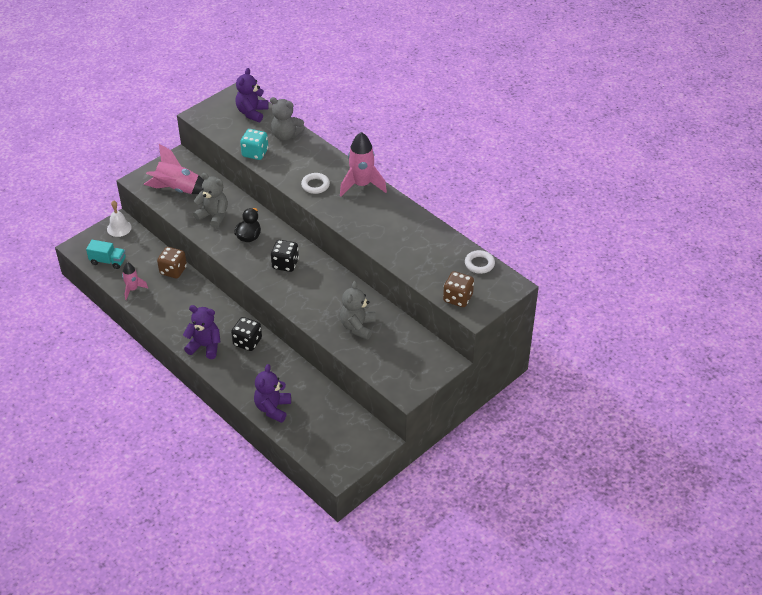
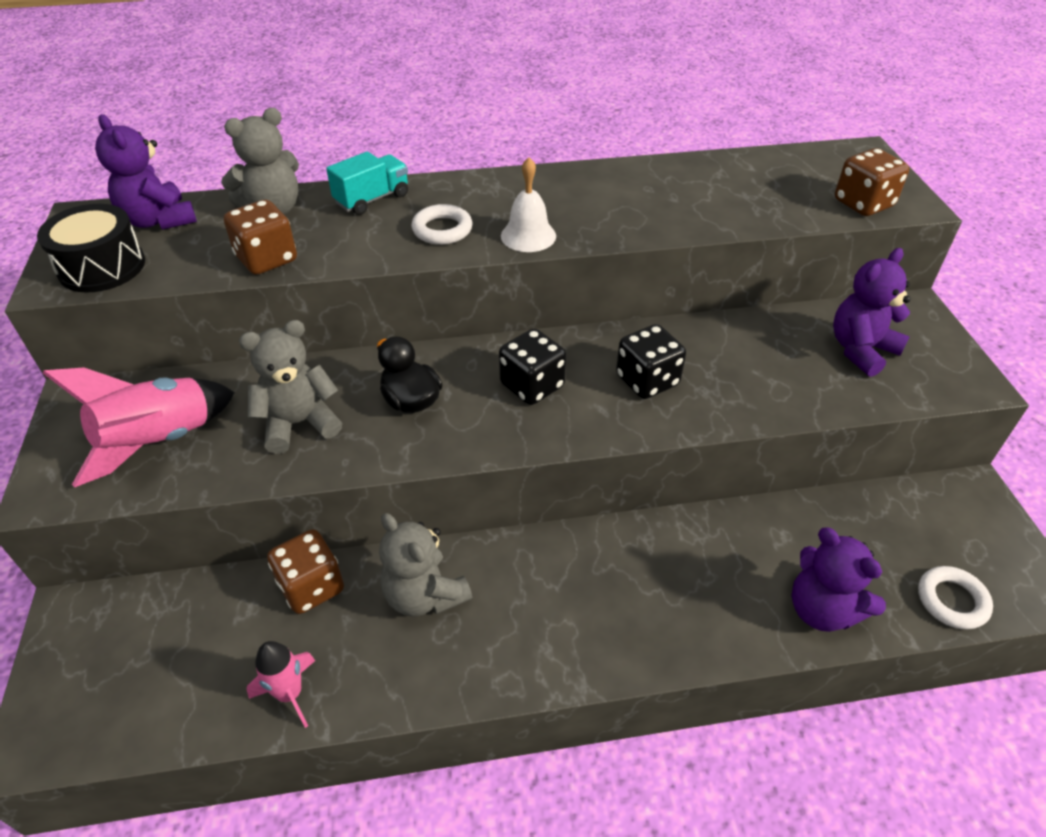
camera: 55 degrees left, 0 degrees up
turquoise truck [86,240,126,269] -> turquoise truck moved to [326,152,408,215]
white bell [107,200,132,237] -> white bell moved to [501,157,556,252]
purple teddy bear [183,305,220,359] -> purple teddy bear moved to [833,248,910,377]
black dice [231,317,262,351] -> black dice moved to [616,324,686,399]
turquoise dice [240,129,268,160] -> brown dice [224,200,297,275]
pink rocket [340,132,387,196] -> none
grey teddy bear [340,281,376,340] -> grey teddy bear moved to [379,513,472,617]
white ring [465,250,495,274] -> white ring moved to [918,566,993,630]
none -> black drum [37,204,145,293]

